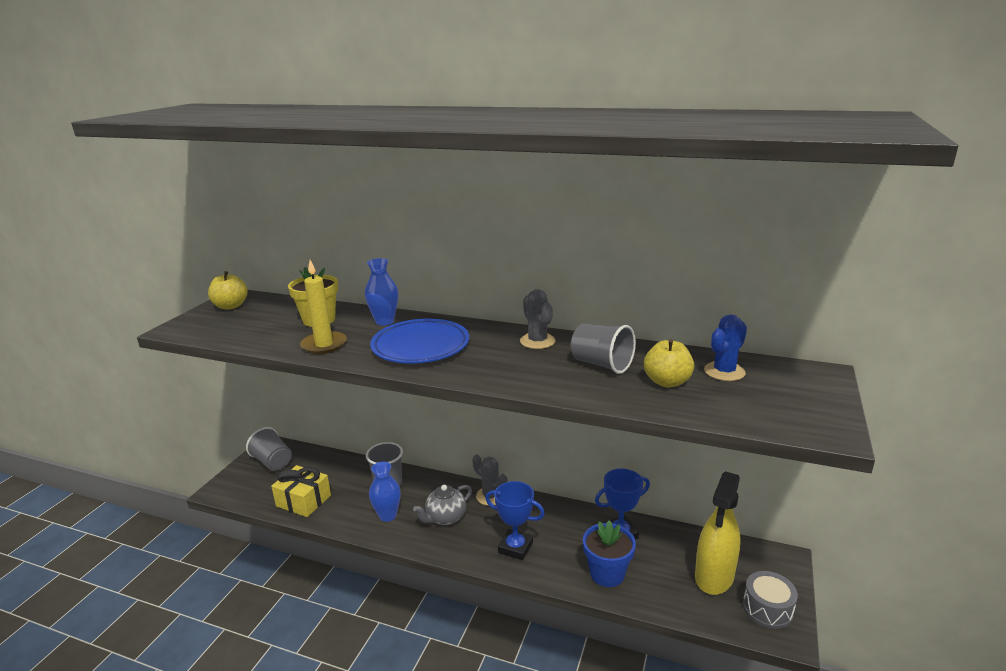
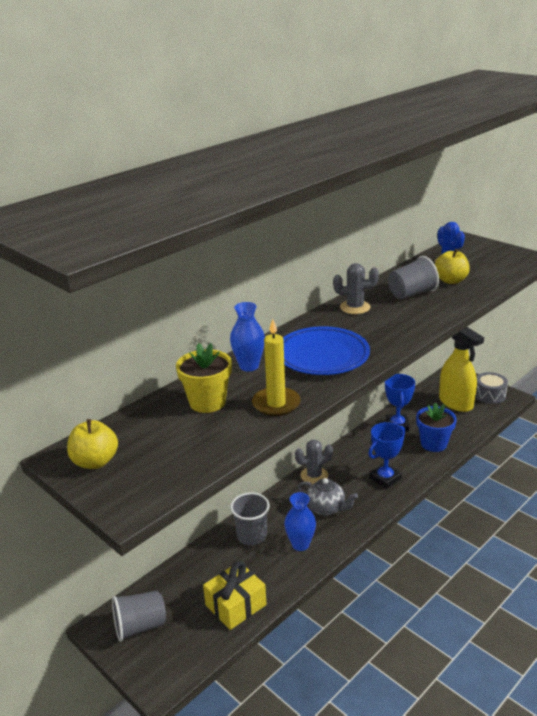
camera: 65 degrees left, 5 degrees up
grey teapot [413,485,472,525] -> grey teapot turned 45 degrees counterclockwise [297,478,358,516]

